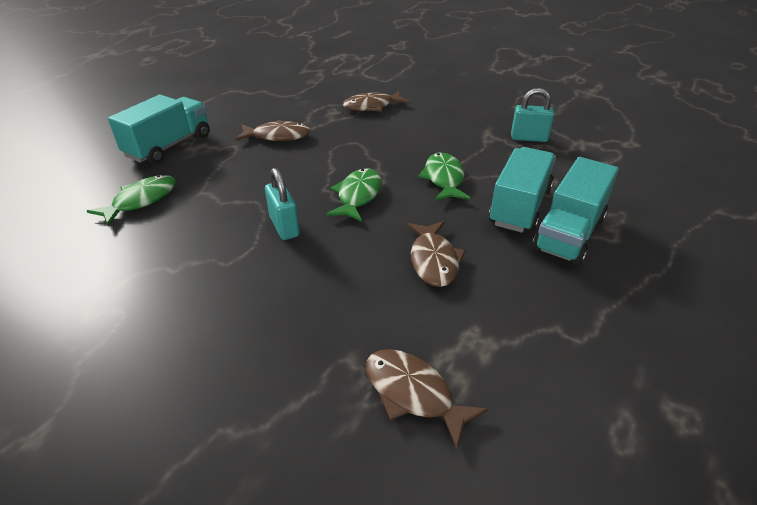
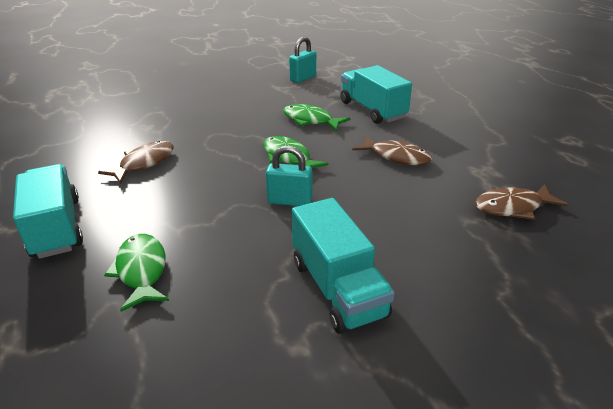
camera: 55 degrees left, 5 degrees down
brown fish [343,91,410,112] -> none
turquoise truck [532,157,619,266] -> turquoise truck moved to [292,198,395,334]

